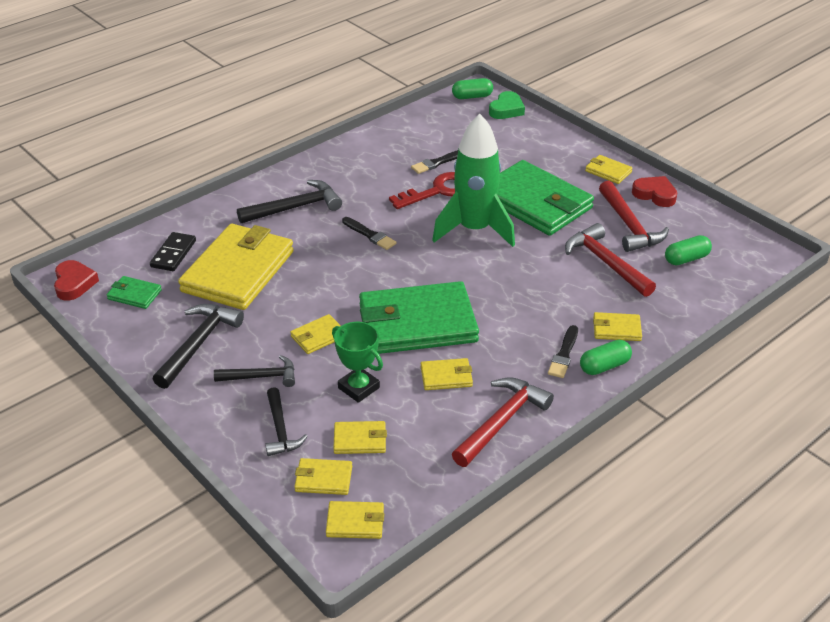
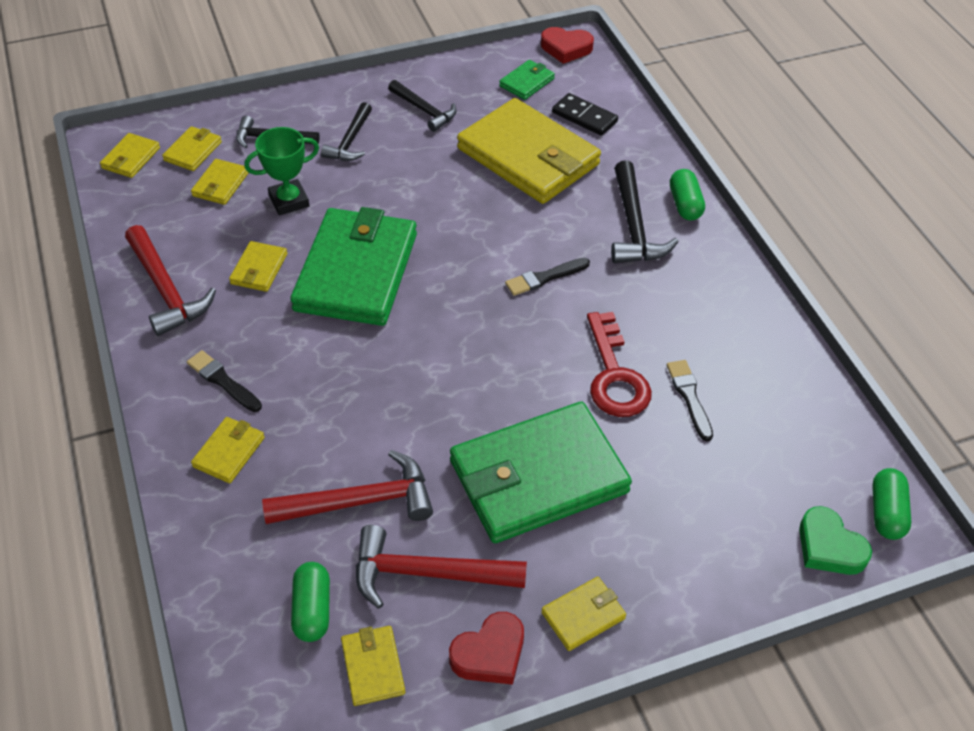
camera: 110 degrees right, 10 degrees up
black hammer [153,304,244,389] -> black hammer [388,80,457,132], size x0.66
yellow wallet [290,314,341,354] -> yellow wallet moved to [341,626,405,706]
green rocket [432,114,515,247] -> none
green capsule [580,340,632,375] -> green capsule moved to [670,169,705,220]

